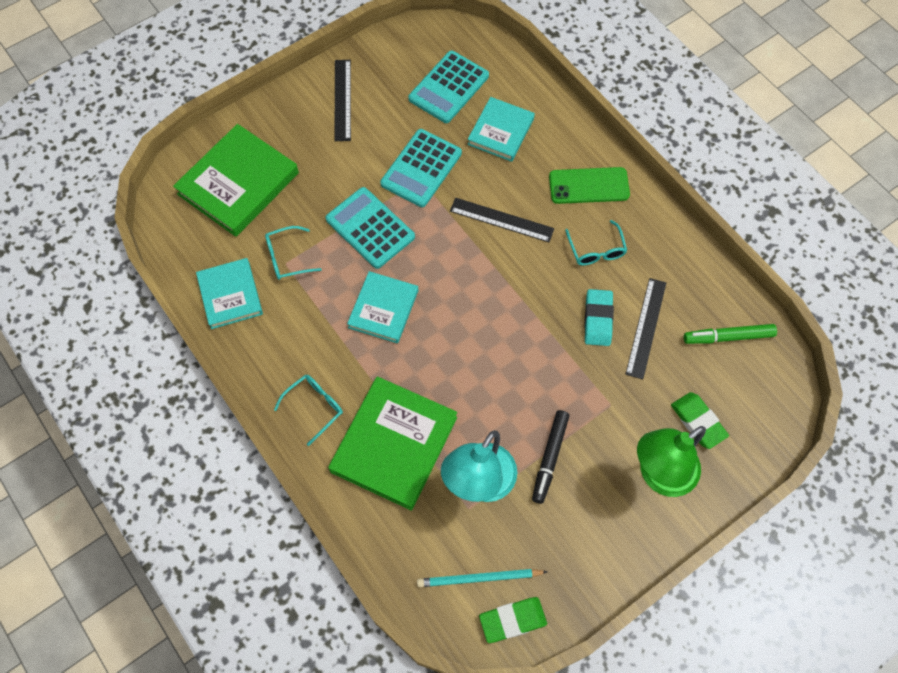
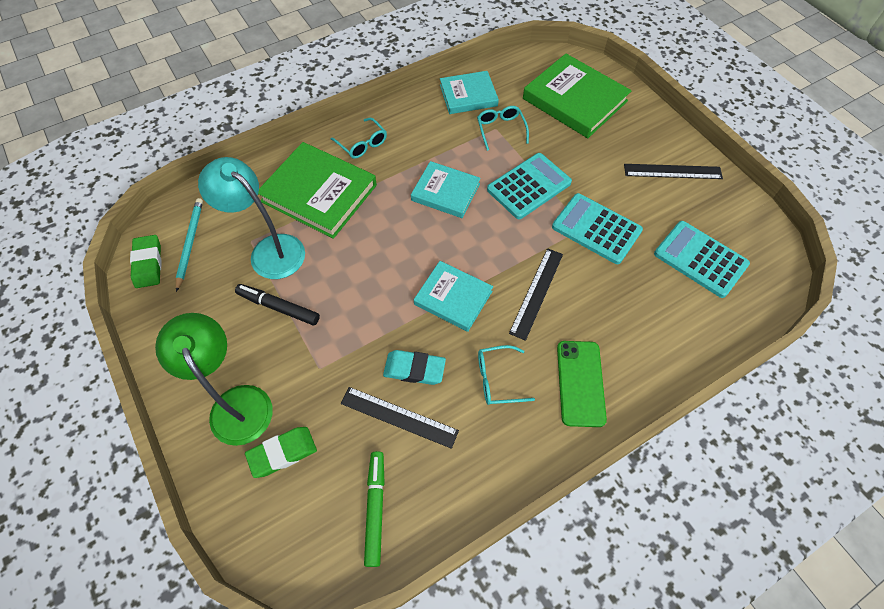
camera: 95 degrees right, 5 degrees down
turquoise book [467,97,535,162] -> turquoise book moved to [414,261,493,332]

